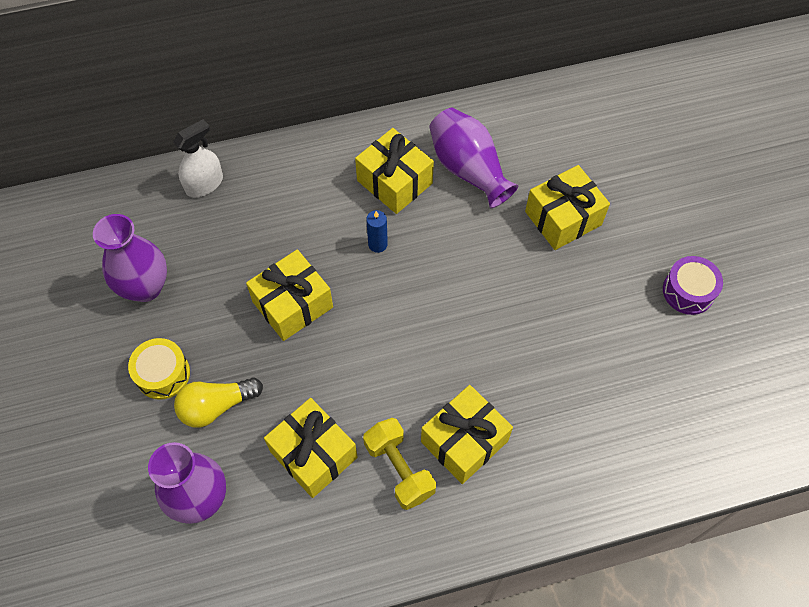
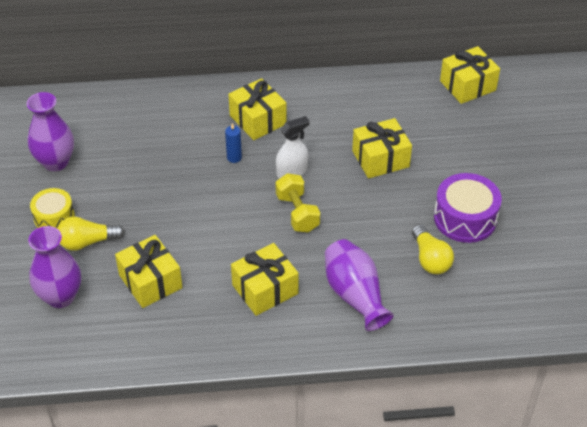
camera: 10 degrees right, 15 degrees down
white spray bottle [173,119,223,198] -> white spray bottle moved to [276,116,310,178]
yellow gift [246,249,333,341] -> yellow gift moved to [440,46,500,104]
yellow dumbbell [363,418,436,510] -> yellow dumbbell moved to [276,173,320,232]
purple vase [429,108,518,208] -> purple vase moved to [325,239,394,331]
purple drum [663,256,723,315] -> purple drum [434,173,502,243], size x1.55
none -> yellow light bulb [412,224,454,274]

